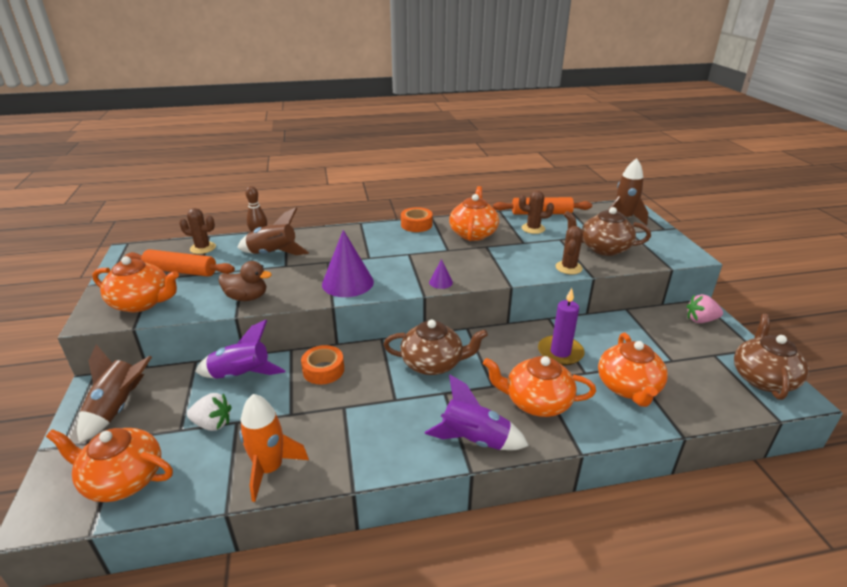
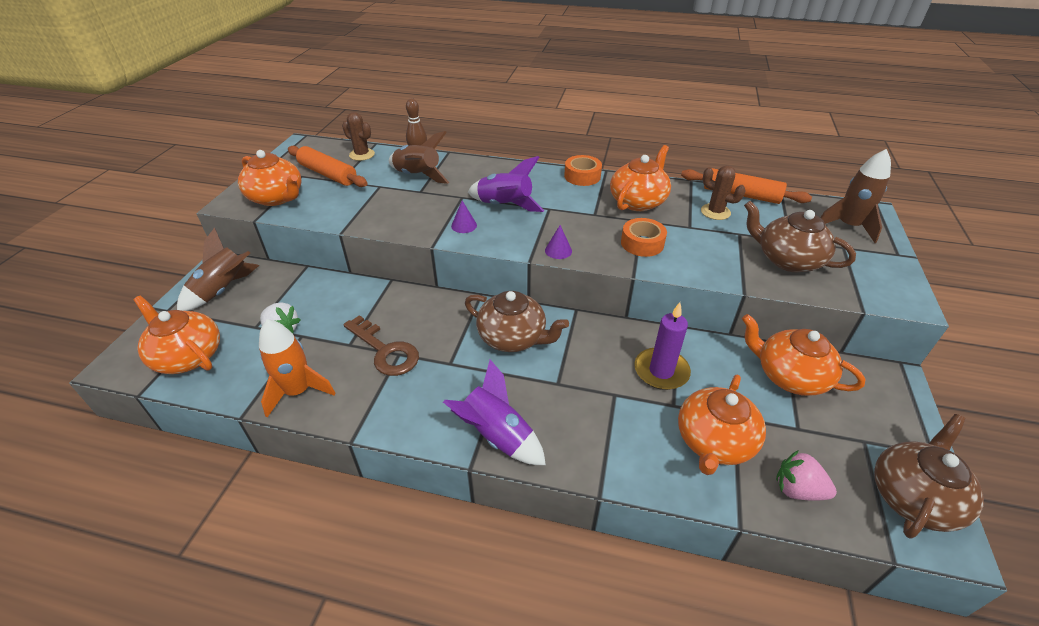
camera: 25 degrees right, 10 degrees up
purple rocket [195,320,286,379] -> purple rocket moved to [468,156,544,212]
brown duck [218,261,272,301] -> none
orange tape [301,345,344,385] -> orange tape moved to [621,218,667,257]
purple cone [322,230,374,297] -> purple cone [451,201,477,233], size x0.46
orange teapot [483,356,596,417] -> orange teapot moved to [742,314,866,396]
brown cactus [556,226,583,274] -> none
pink strawberry [687,294,723,323] -> pink strawberry moved to [776,450,837,501]
none -> brown key [343,315,419,376]

